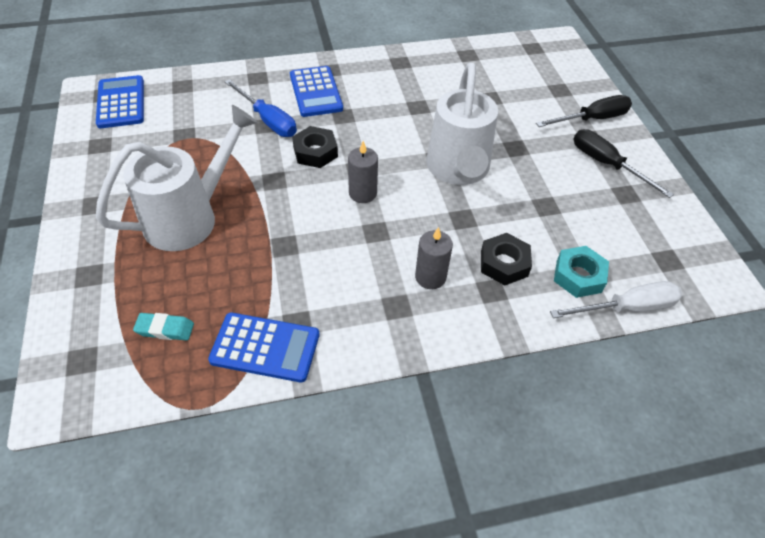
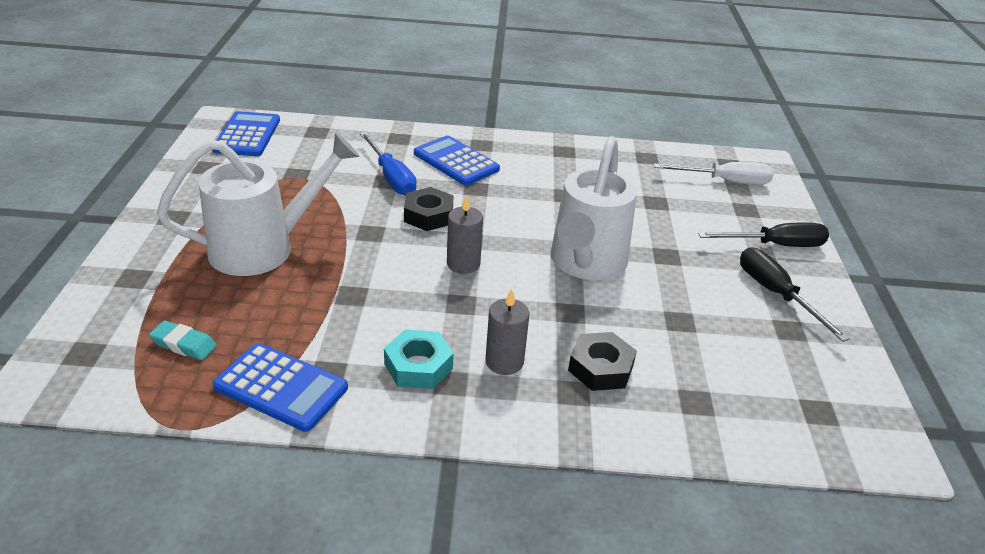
camera: 15 degrees right, 15 degrees down
blue calculator [290,66,343,117] -> blue calculator turned 135 degrees clockwise [414,135,500,185]
white screwdriver [550,281,682,318] -> white screwdriver moved to [654,162,773,185]
turquoise nut [554,246,609,298] -> turquoise nut moved to [384,329,454,389]

